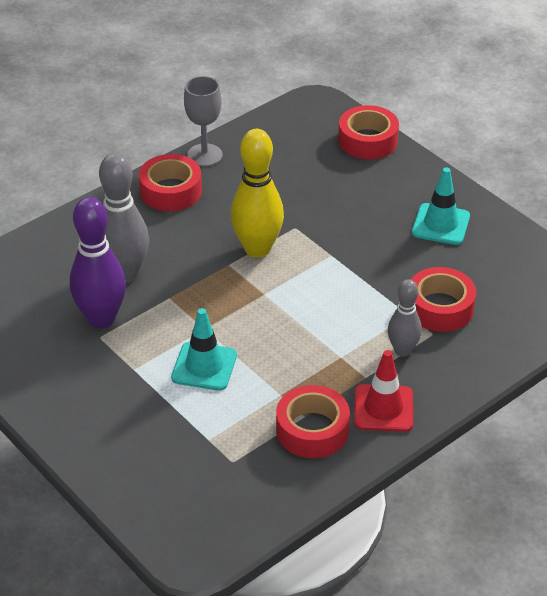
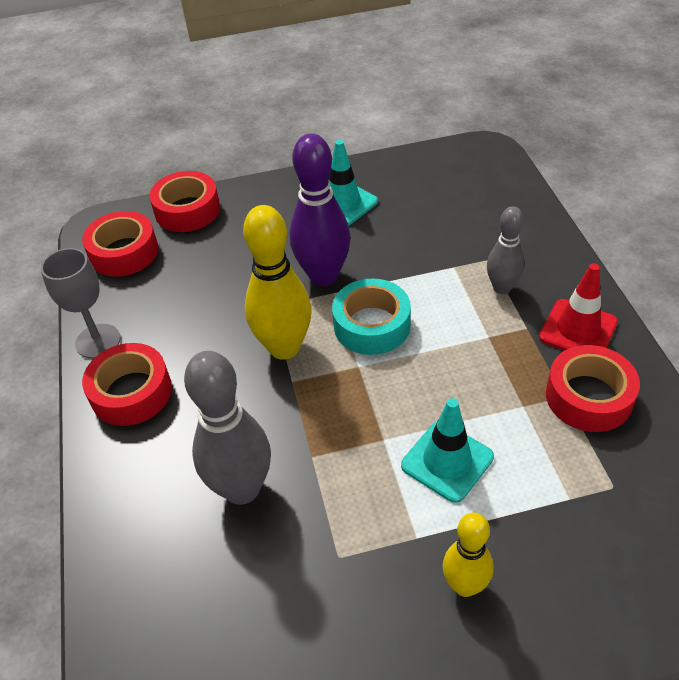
camera: 60 degrees left, 5 degrees up
purple bowling pin [70,197,126,328] -> purple bowling pin moved to [289,133,351,286]
red tape [411,267,476,332] -> red tape moved to [82,211,158,277]
none -> turquoise tape [332,278,411,355]
none -> yellow bowling pin [442,513,493,597]

